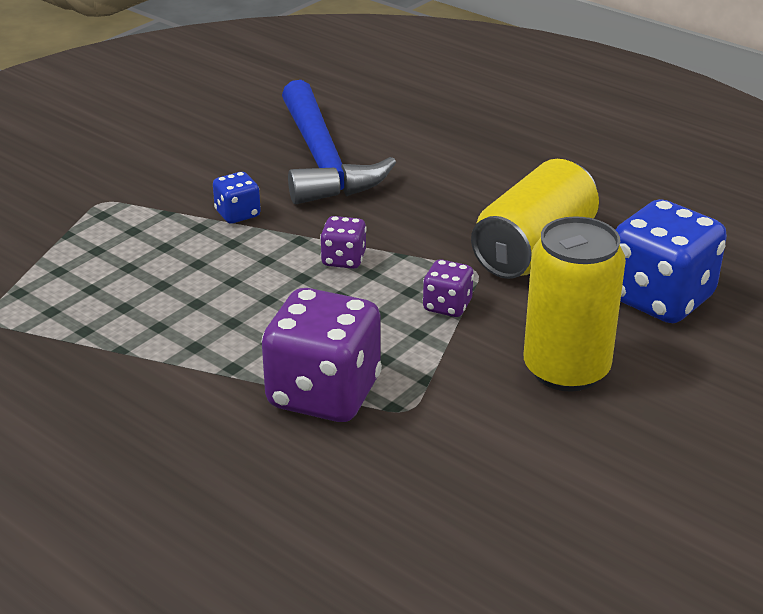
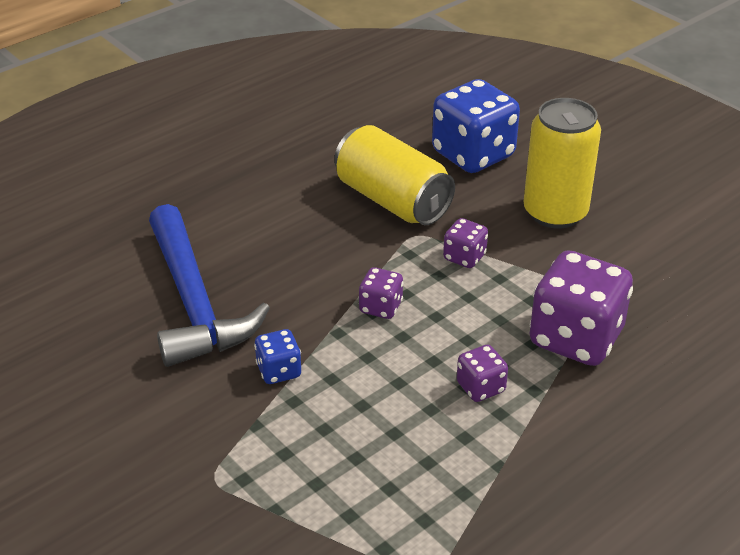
camera: 80 degrees left, 5 degrees up
blue hammer [282,80,396,204] -> blue hammer turned 75 degrees clockwise [149,204,270,367]
none -> purple dice [457,345,508,402]

